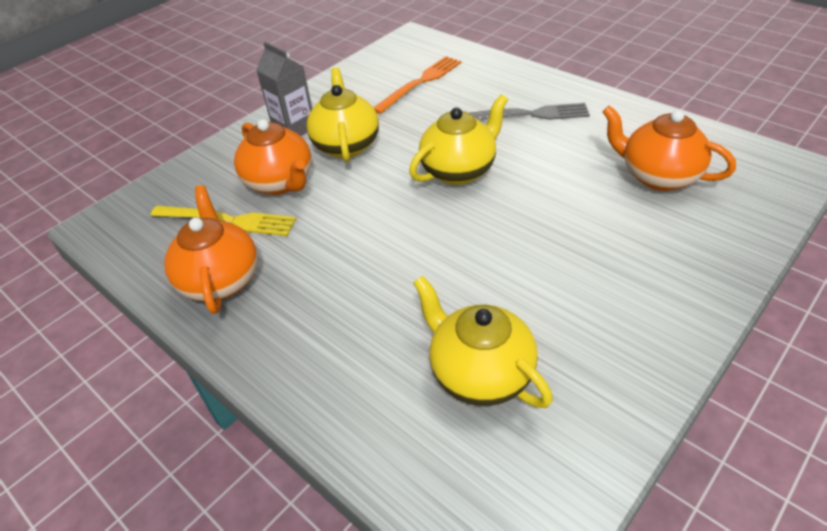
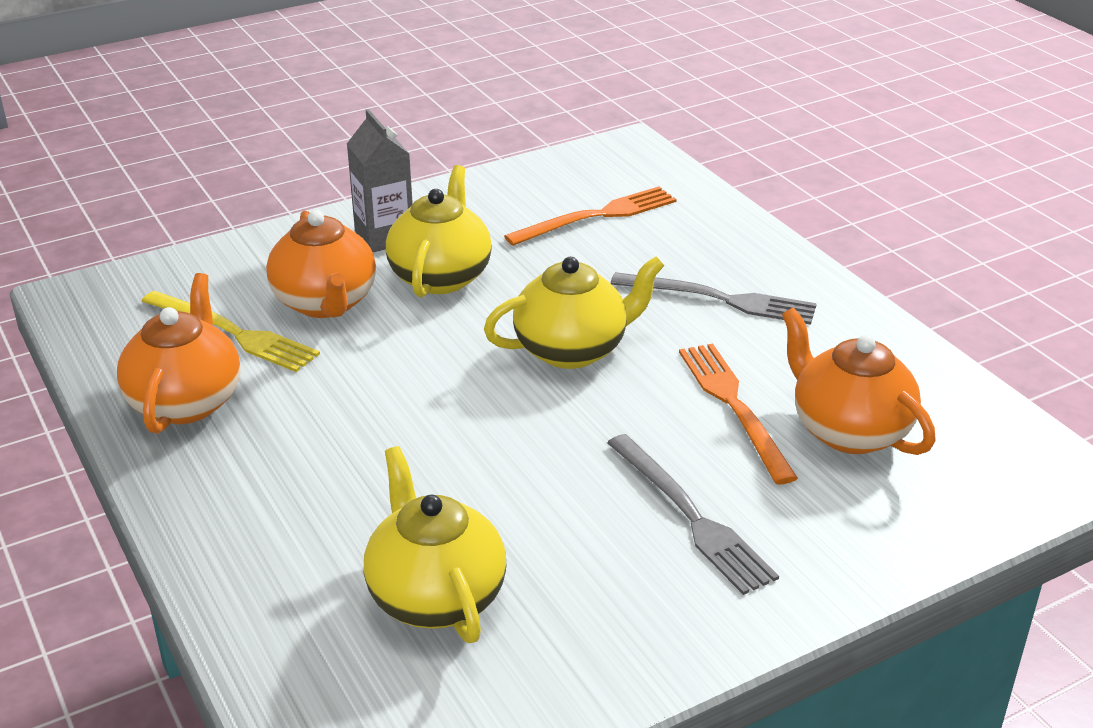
camera: 15 degrees right, 10 degrees down
none -> grey fork [607,434,779,595]
none -> orange fork [679,344,798,484]

